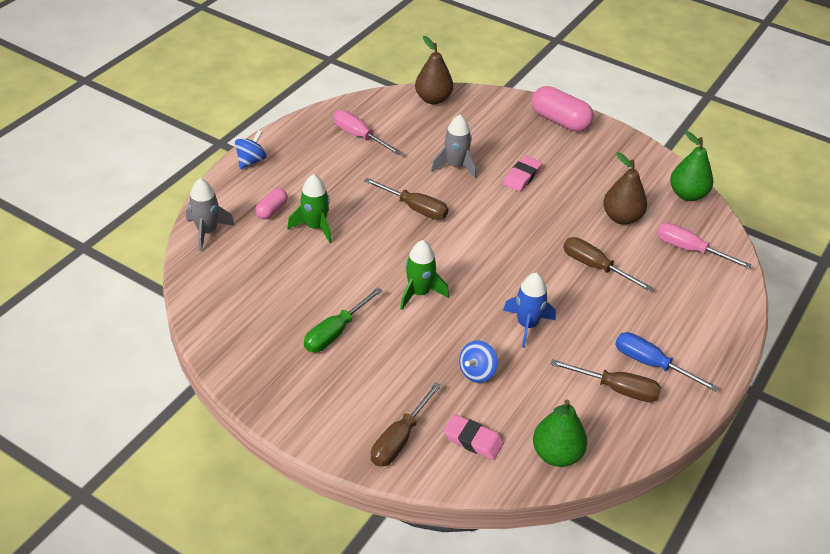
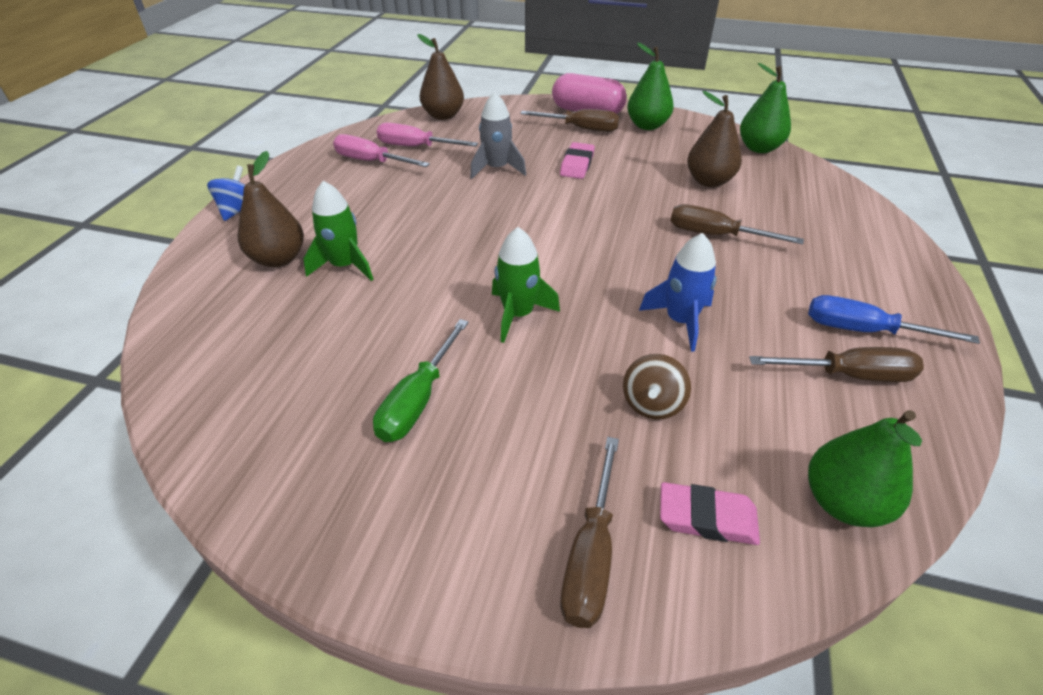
camera: 15 degrees left, 0 degrees up
grey rocket [186,178,235,251] -> none
pink capsule [255,188,288,219] -> brown pear [238,151,304,267]
brown screwdriver [364,178,448,220] -> brown screwdriver moved to [520,109,619,132]
blue spinning top [459,340,498,383] -> brown spinning top [623,354,691,420]
pink screwdriver [657,223,752,269] -> pink screwdriver moved to [377,123,478,147]
none -> green pear [627,43,674,130]

